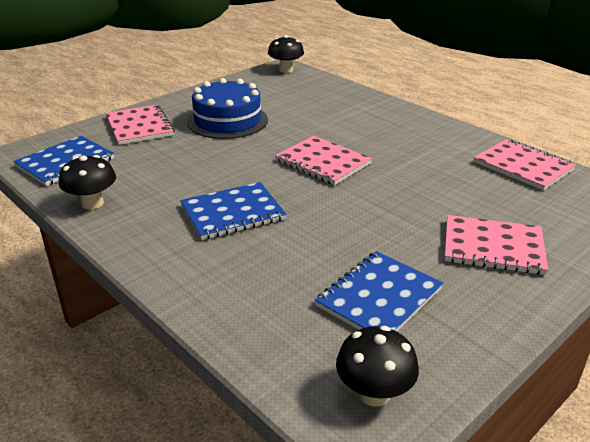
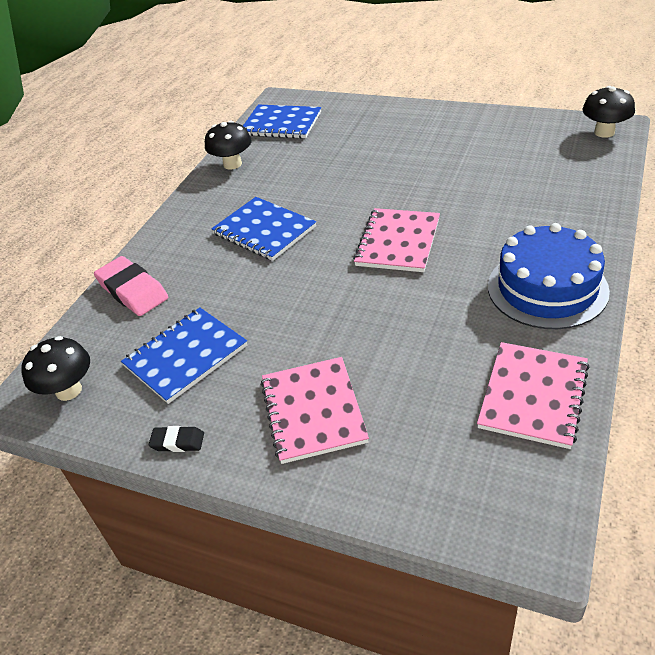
camera: 70 degrees right, 10 degrees up
pink notebook [106,105,174,145] -> none
blue cake [187,78,268,139] -> blue cake moved to [488,223,610,329]
blue notebook [315,251,443,331] -> blue notebook turned 60 degrees counterclockwise [121,307,247,404]
none -> pink eraser [94,256,168,316]
none -> black eraser [149,426,204,452]

